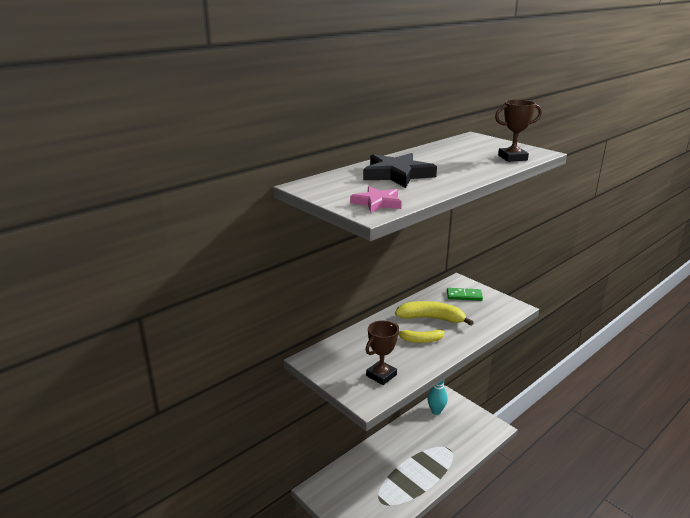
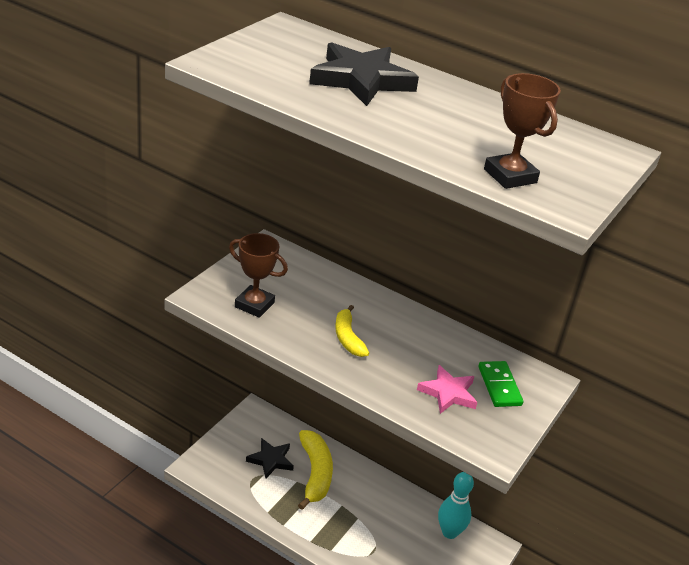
camera: 70 degrees right, 10 degrees up
pink star [350,186,402,213] -> pink star moved to [417,365,477,414]
yellow banana [395,301,474,326] -> yellow banana moved to [298,430,333,510]
none -> black star [246,438,294,478]

